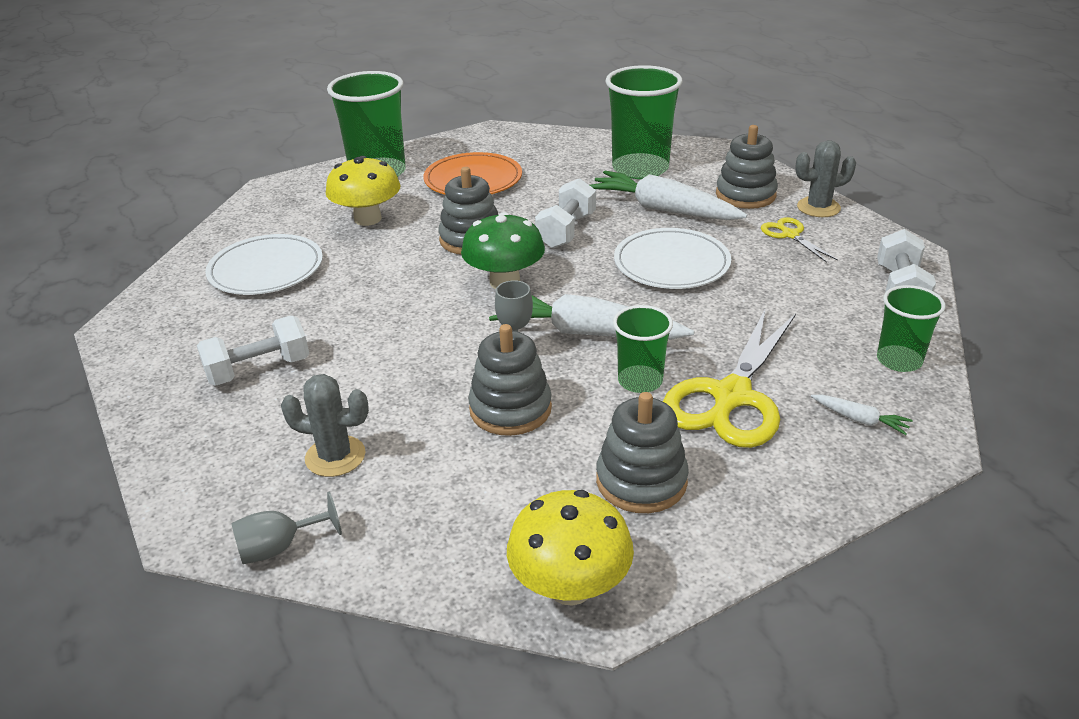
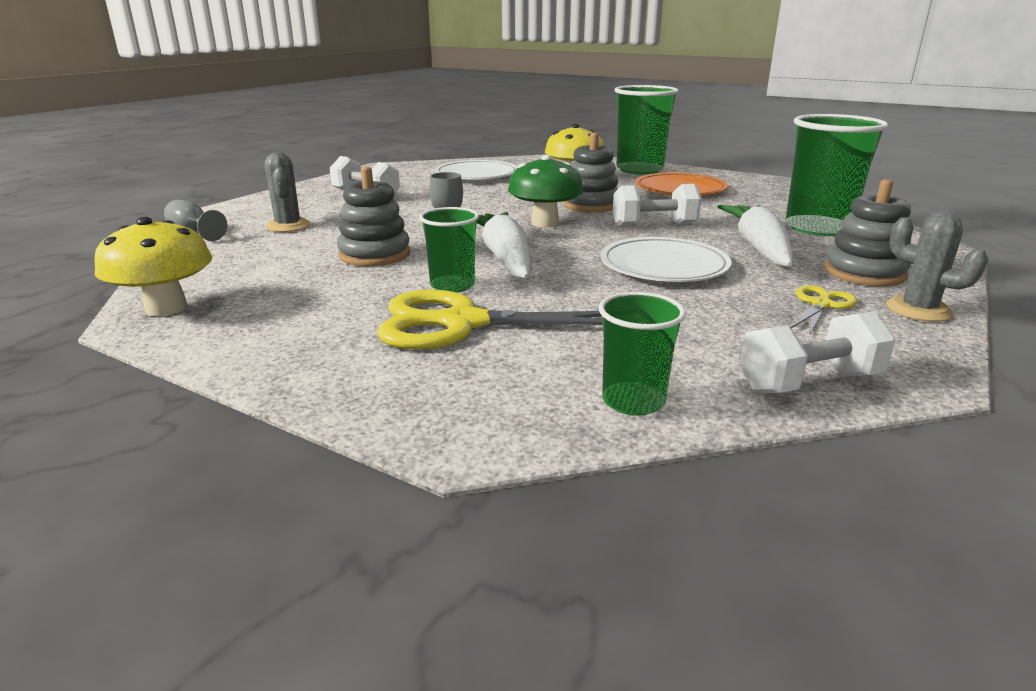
camera: 60 degrees right, 10 degrees down
grey stacking toy [596,392,689,513] -> none
white carrot [811,395,913,435] -> none

